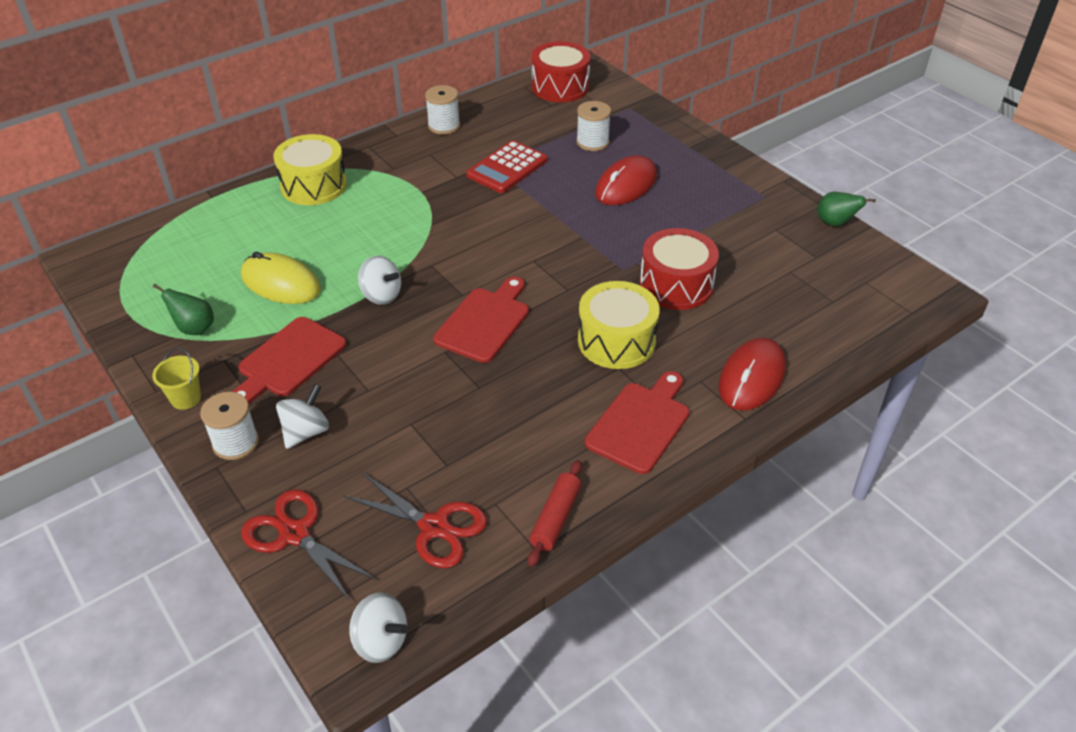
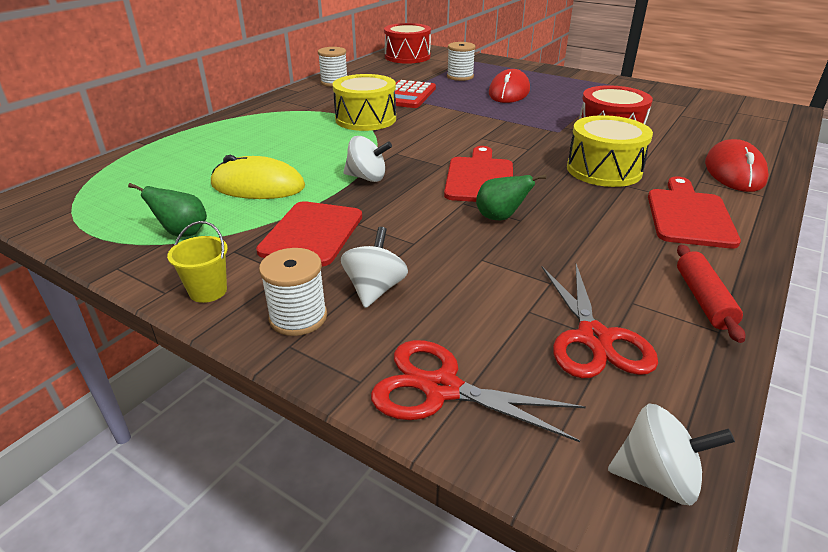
camera: 20 degrees left, 10 degrees down
yellow drum [273,134,347,205] -> yellow drum moved to [333,74,396,131]
red scissors [343,472,487,568] -> red scissors turned 75 degrees clockwise [542,264,658,378]
green pear [817,192,876,226] -> green pear moved to [476,174,546,221]

